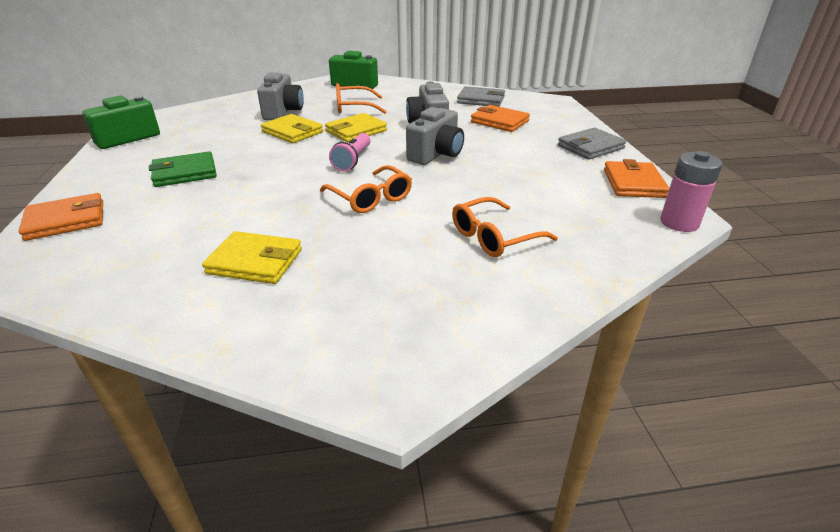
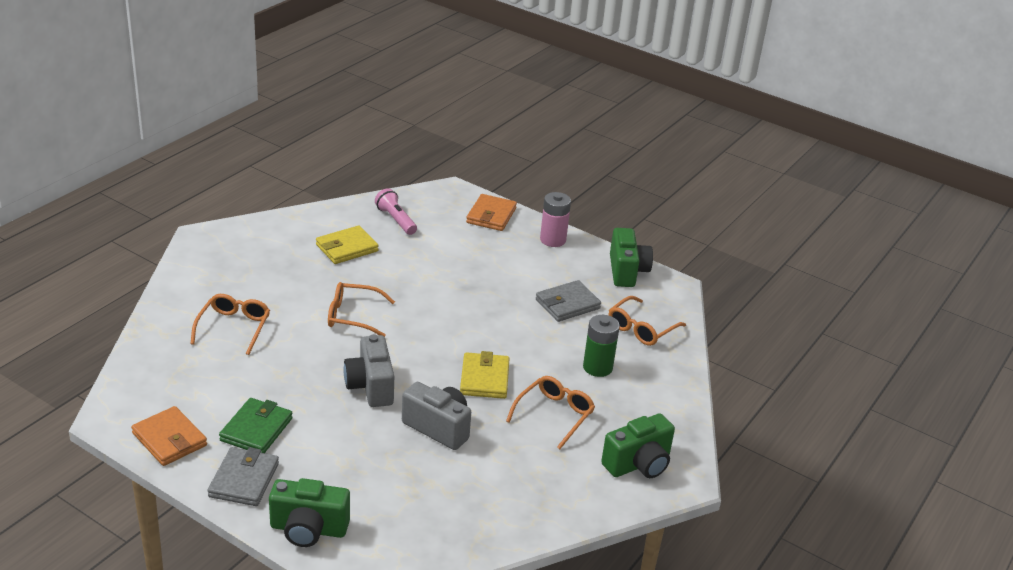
camera: 130 degrees right, 0 degrees up
green wallet [149,151,217,187] -> green wallet moved to [219,398,293,453]
grey camera [257,73,304,120] -> green battery [583,315,620,377]
yellow wallet [261,114,323,143] -> none
pink flashlight [329,133,371,171] -> pink flashlight moved to [375,188,417,235]
grey wallet [457,86,505,107] -> grey wallet moved to [536,280,601,322]
orange wallet [471,105,530,132] -> none
pink battery [660,151,723,232] -> pink battery moved to [540,192,571,247]
none -> green camera [269,478,350,547]
none -> orange glasses [608,296,686,346]

